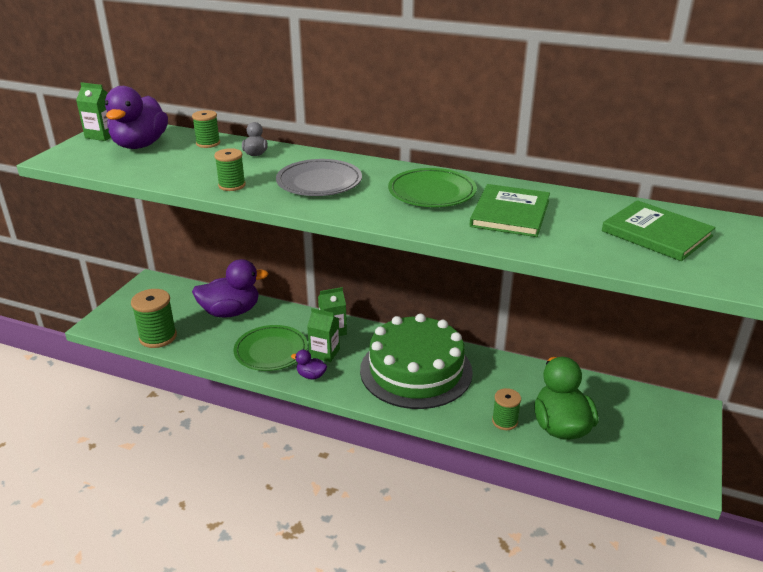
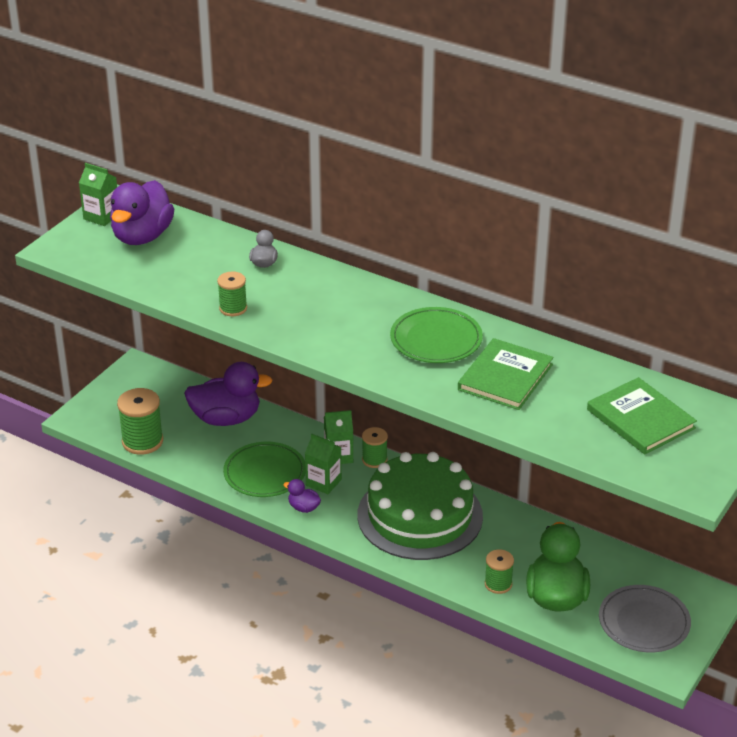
camera: 10 degrees right, 5 degrees up
green spool [192,110,220,148] -> green spool moved to [362,427,388,468]
grey plate [276,159,362,196] -> grey plate moved to [599,585,691,652]

